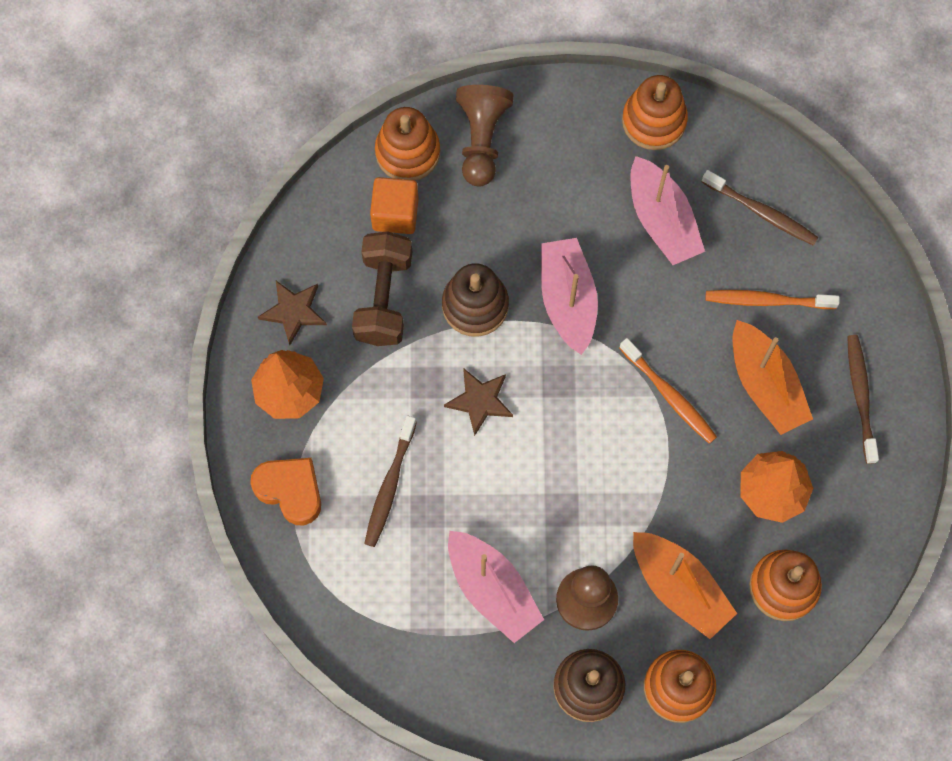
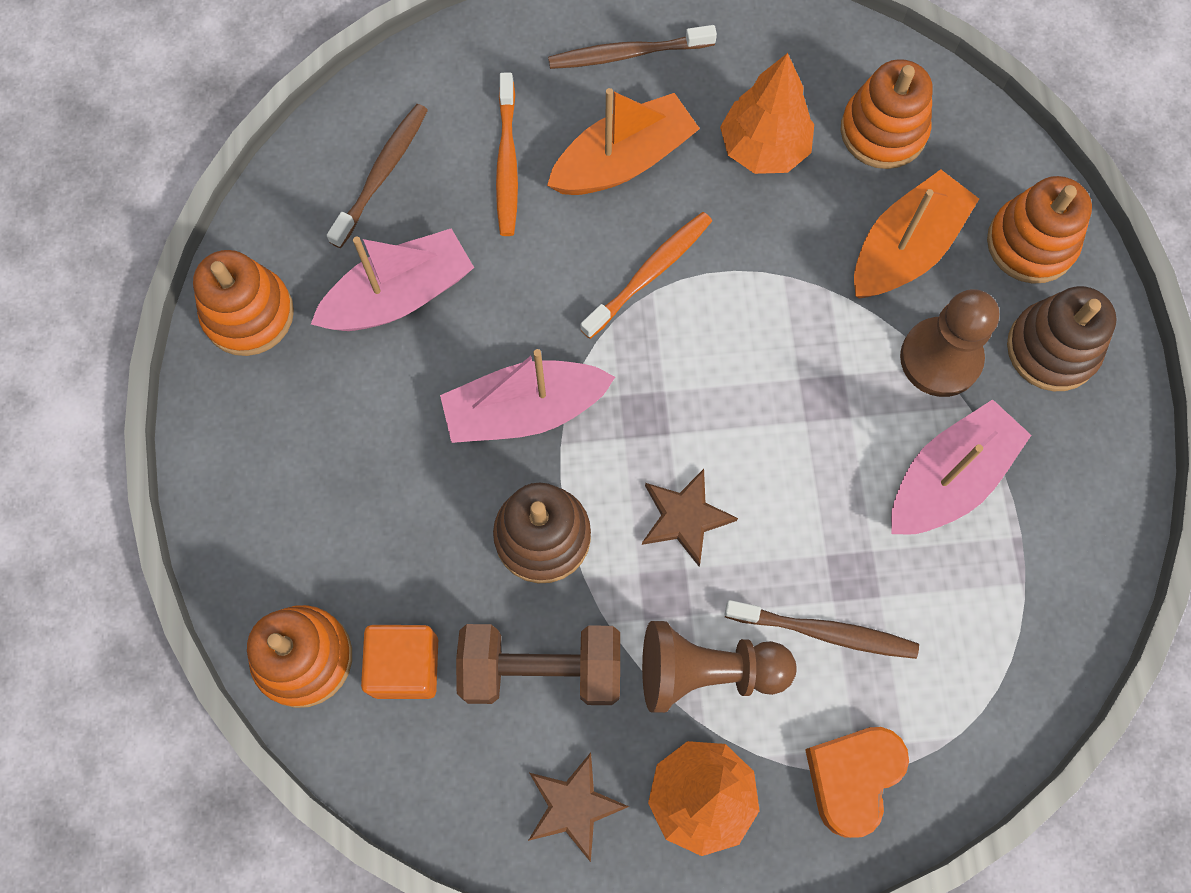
camera: 95 degrees left, 0 degrees up
brown pawn [456,85,513,186] -> brown pawn moved to [642,621,797,713]

